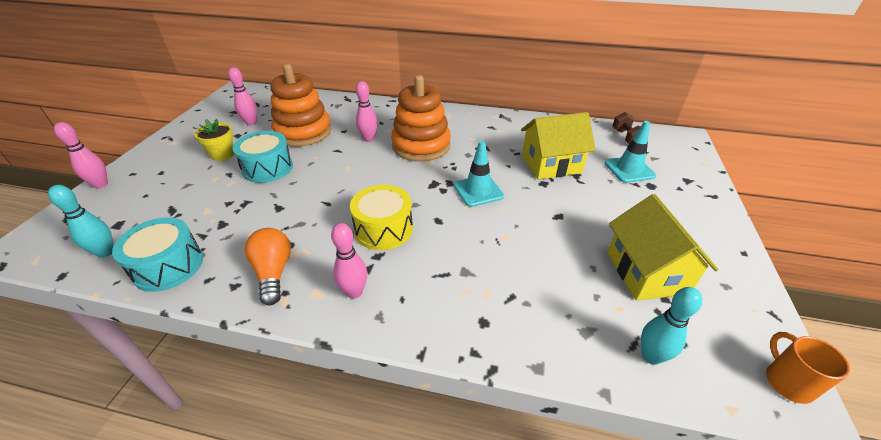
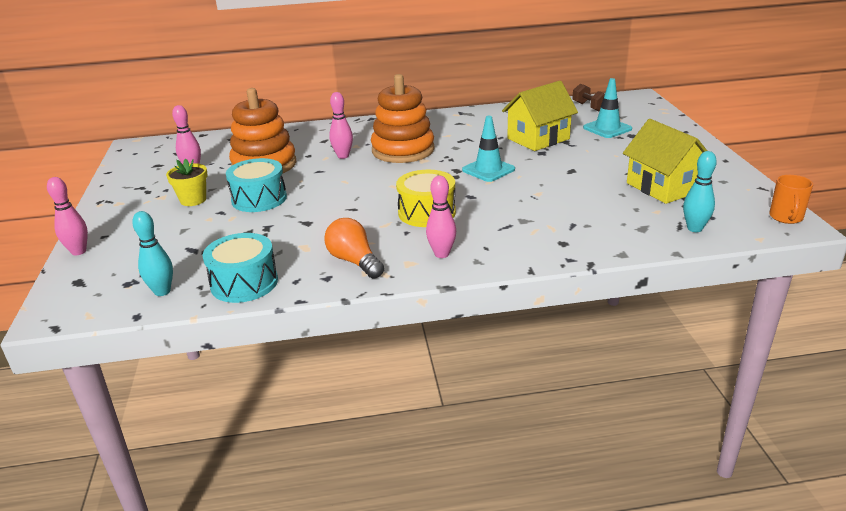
camera: 20 degrees left, 10 degrees down
orange mug [766,332,850,404] -> orange mug turned 135 degrees counterclockwise [769,175,813,224]

